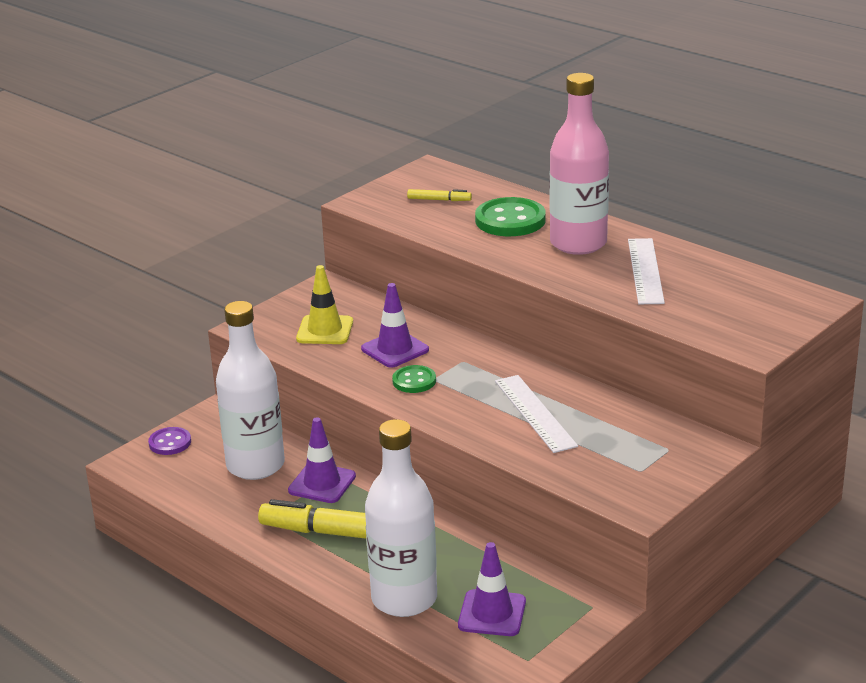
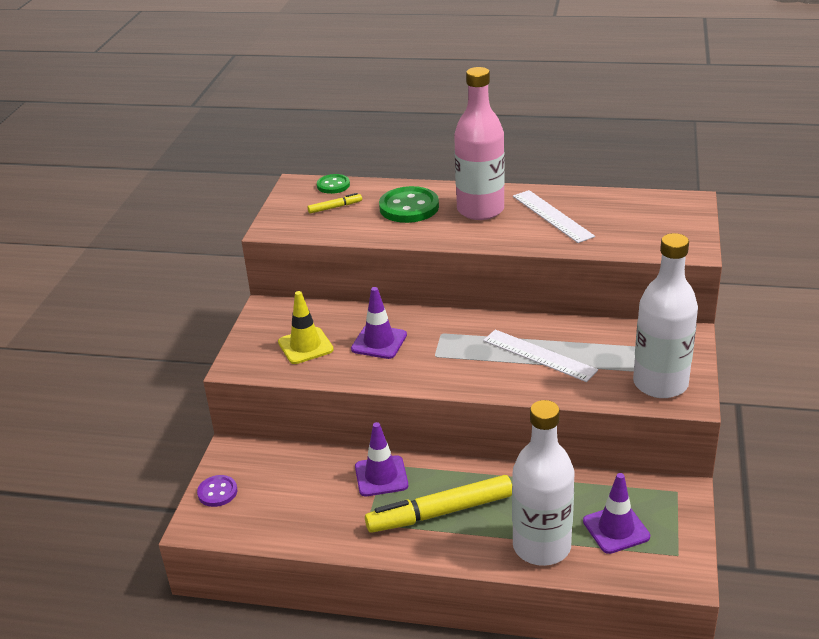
camera: 30 degrees left, 5 degrees up
white bottle [216,301,285,480] -> white bottle moved to [633,233,698,398]
green button [392,365,436,393] -> green button moved to [317,174,350,194]

